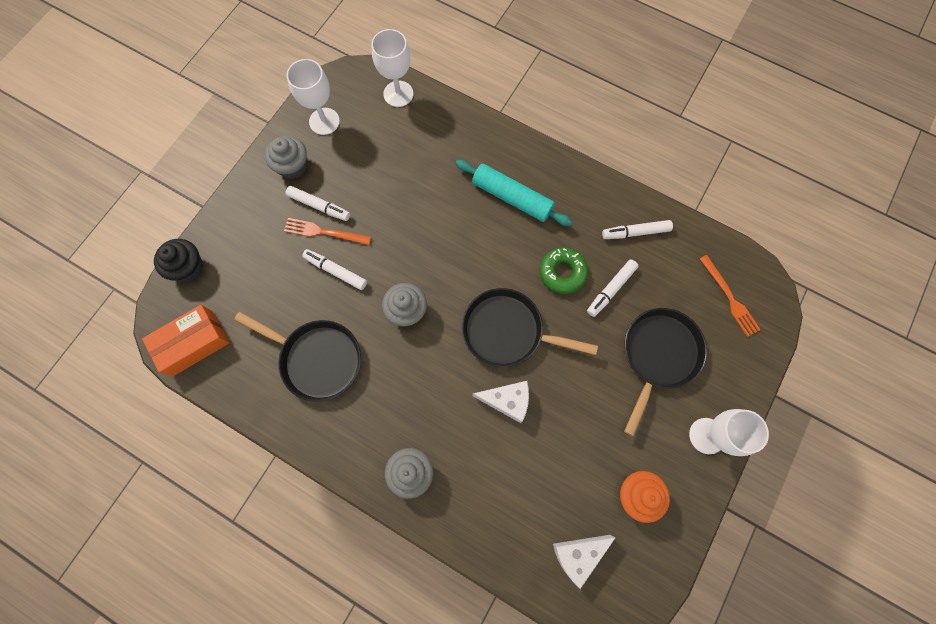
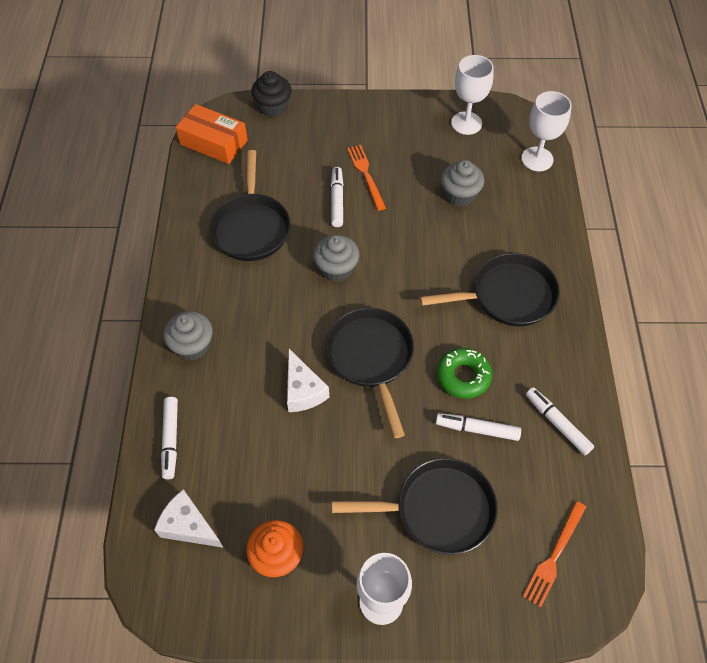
camera: 60 degrees right, 15 degrees down
grey cupcake [265,136,307,179] -> grey cupcake moved to [441,160,484,207]
white marker [286,186,350,221] -> white marker moved to [161,397,178,479]
turquoise rolling pin [455,160,573,227] -> black pan [420,253,560,326]

